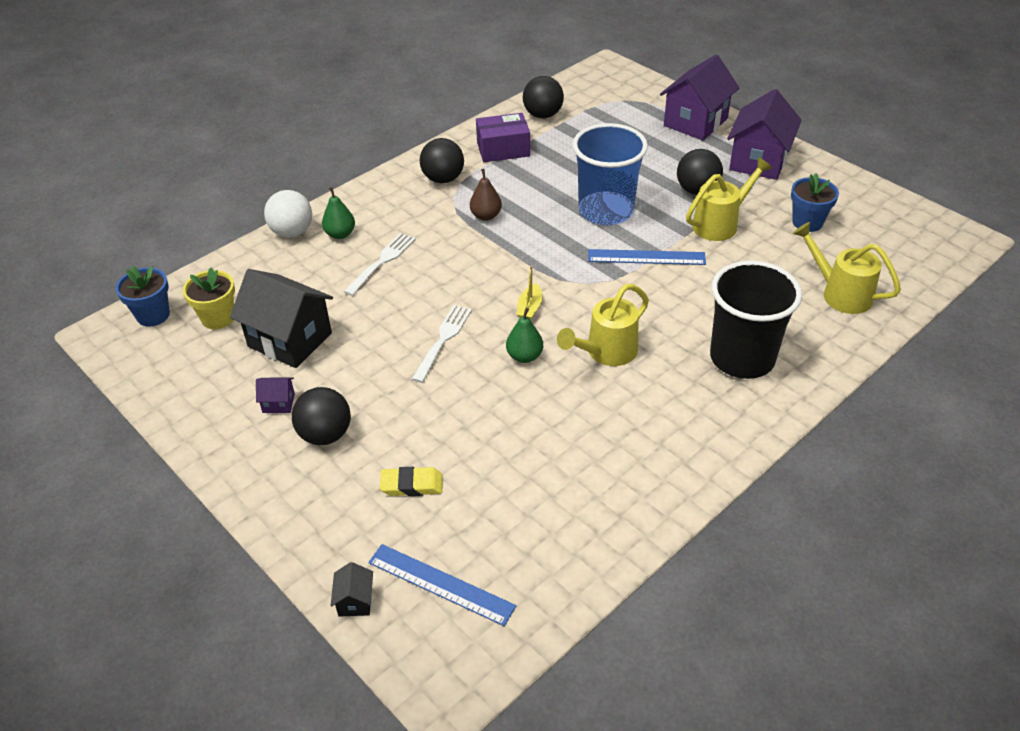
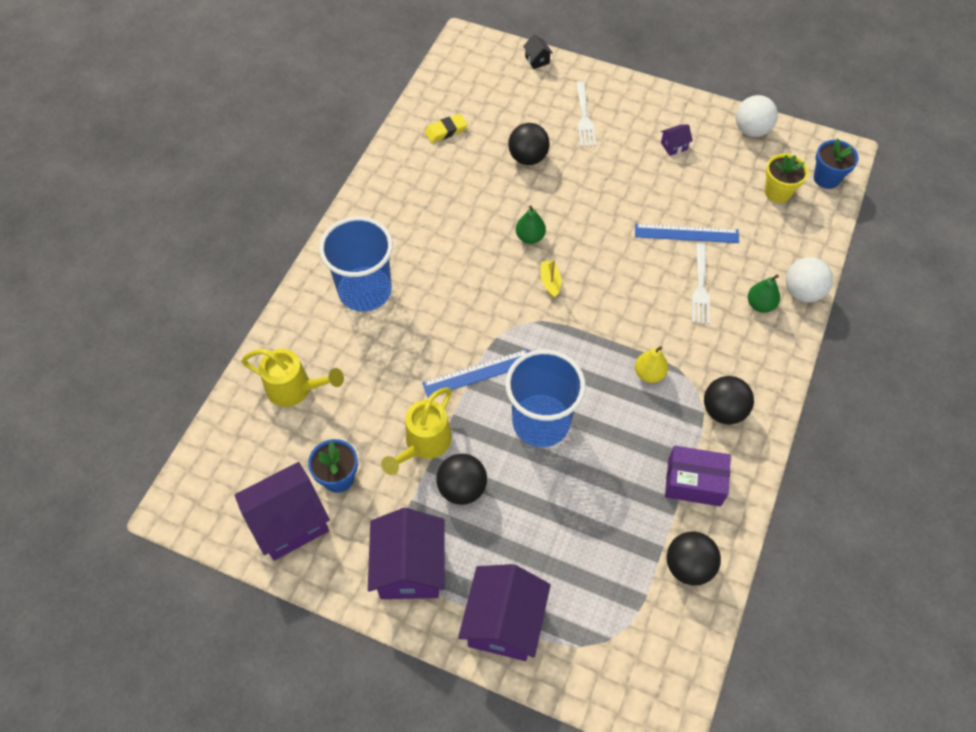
camera: 155 degrees right, 15 degrees up
black house [230,269,333,368] -> none
black ball [292,387,351,445] -> black ball moved to [508,123,550,165]
blue ruler [368,544,516,626] -> blue ruler moved to [635,224,739,243]
yellow eraser [380,467,443,496] -> yellow eraser moved to [425,114,468,143]
white fork [412,305,472,383] -> white fork moved to [576,81,596,146]
brown pear [470,169,502,221] -> yellow pear [635,346,668,383]
purple box [476,113,530,162] -> purple box turned 45 degrees clockwise [665,446,731,507]
yellow watering can [557,284,649,366] -> none
black cup [710,260,802,379] -> blue cup [319,217,393,312]
none -> purple house [235,462,330,561]
none -> white ball [736,95,778,137]

